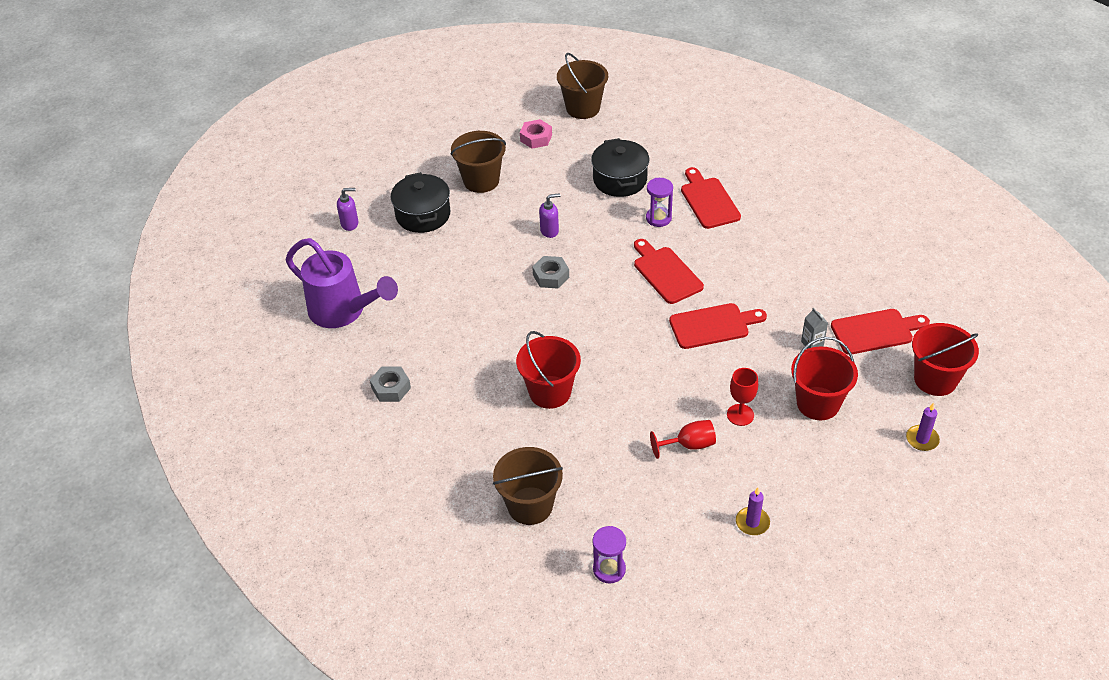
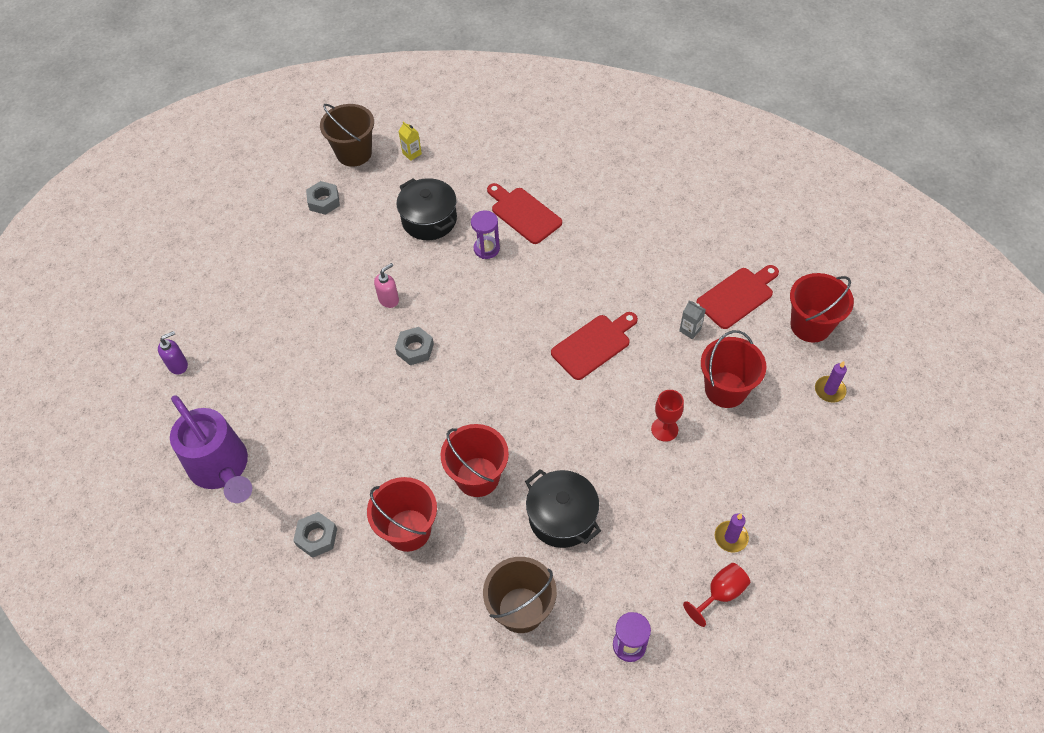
camera: 25 degrees left, 10 degrees up
purple watering can [286,238,398,328] -> purple watering can turned 45 degrees clockwise [170,395,252,503]
black pot [391,172,451,233] -> black pot moved to [525,469,601,548]
brown bucket [450,131,506,193] -> none
pink nut [520,119,552,149] -> grey nut [306,181,340,215]
purple soap dispenser [539,193,560,238] -> pink soap dispenser [374,263,399,308]
red cutting board [634,239,704,304] -> none
red goblet [650,420,716,459] -> red goblet moved to [683,563,750,627]
none -> red bucket [367,477,437,552]
none -> yellow carton [398,121,422,161]

